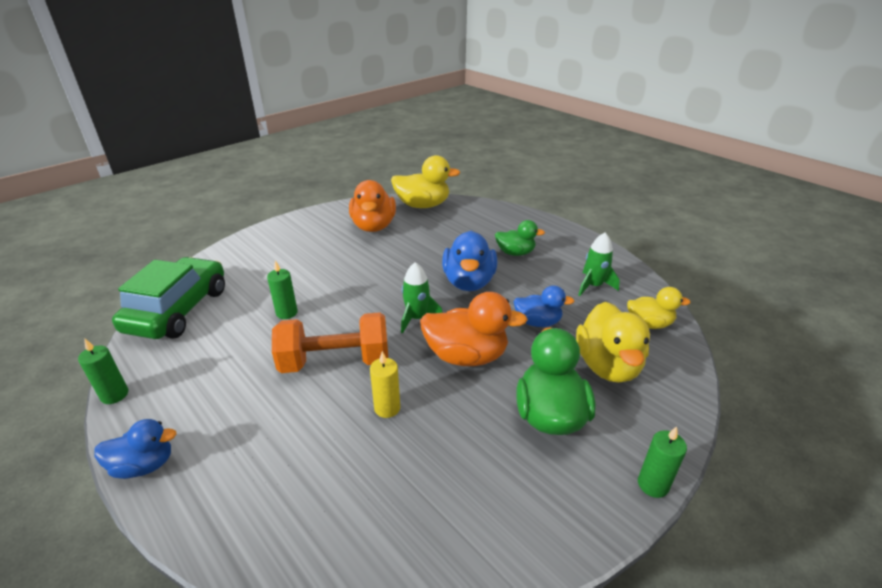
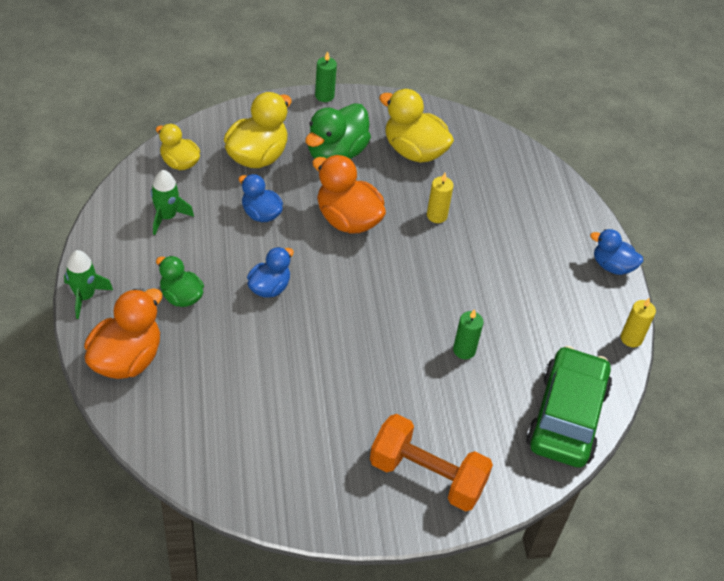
camera: 150 degrees left, 15 degrees up
green candle [78,339,128,404] -> yellow candle [621,298,656,347]
green car [112,257,225,339] -> green car turned 150 degrees clockwise [526,346,612,468]
orange dumbbell [272,312,388,373] -> orange dumbbell moved to [370,414,493,511]
orange duck [349,180,396,232] -> orange duck moved to [84,288,162,379]
yellow duck [391,155,461,208] -> yellow duck moved to [379,89,454,163]
green rocket [401,262,443,333] -> green rocket moved to [64,250,113,319]
blue duck [442,231,497,291] -> blue duck [247,247,294,298], size x0.62

